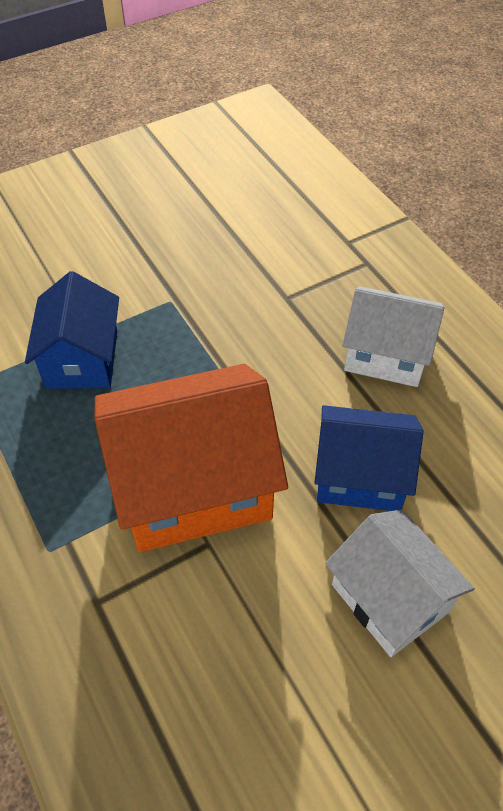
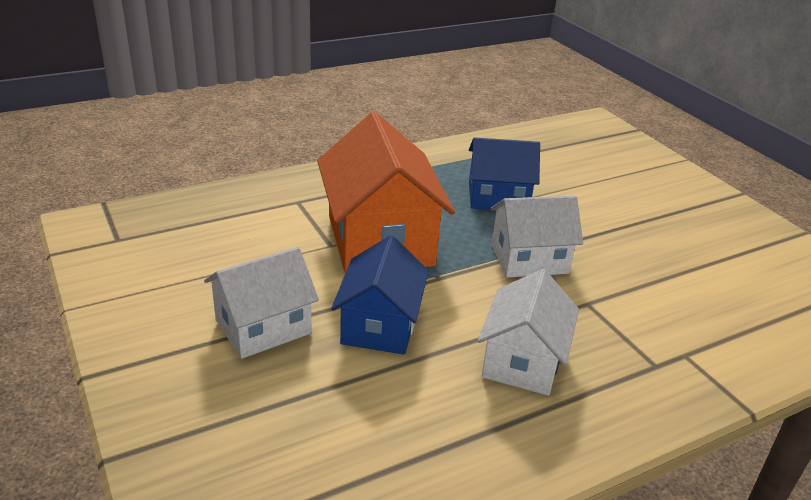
camera: 90 degrees right, 20 degrees down
none -> white house [491,196,583,277]

